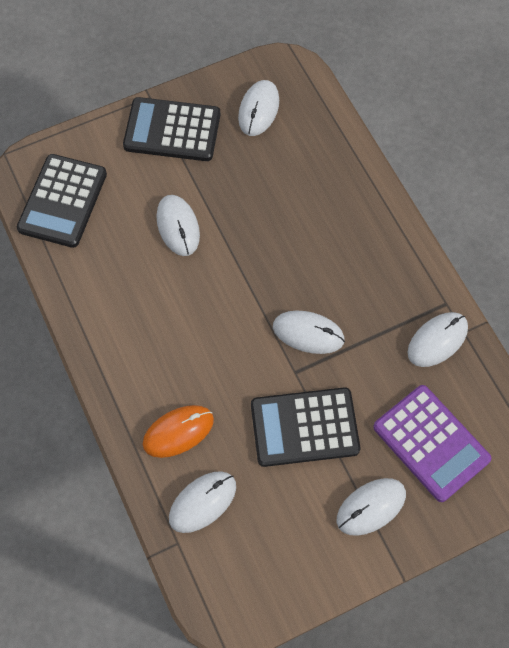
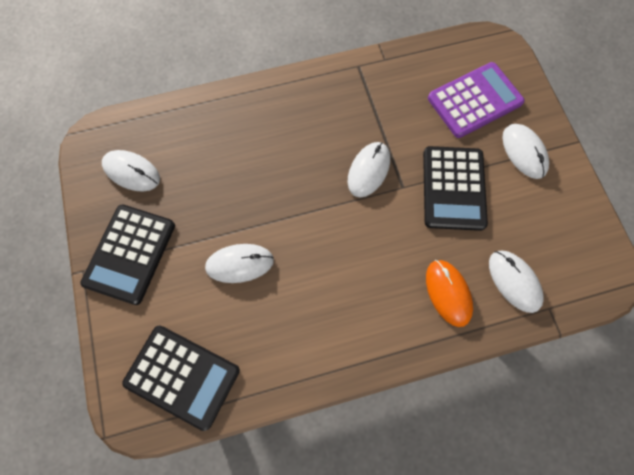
camera: 80 degrees left, 5 degrees up
white mouse [407,312,468,367] -> none

